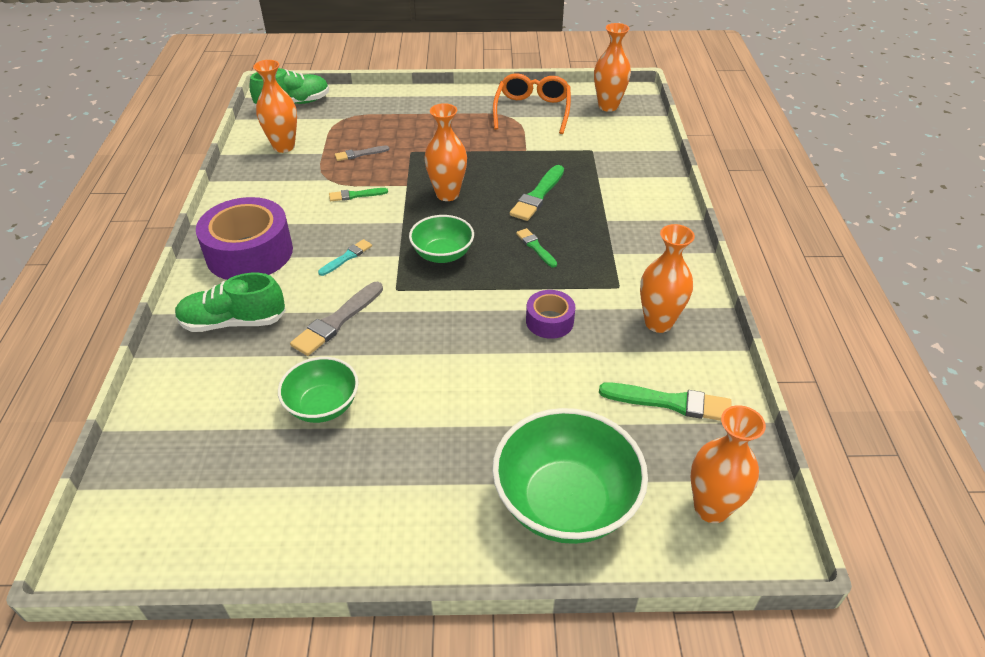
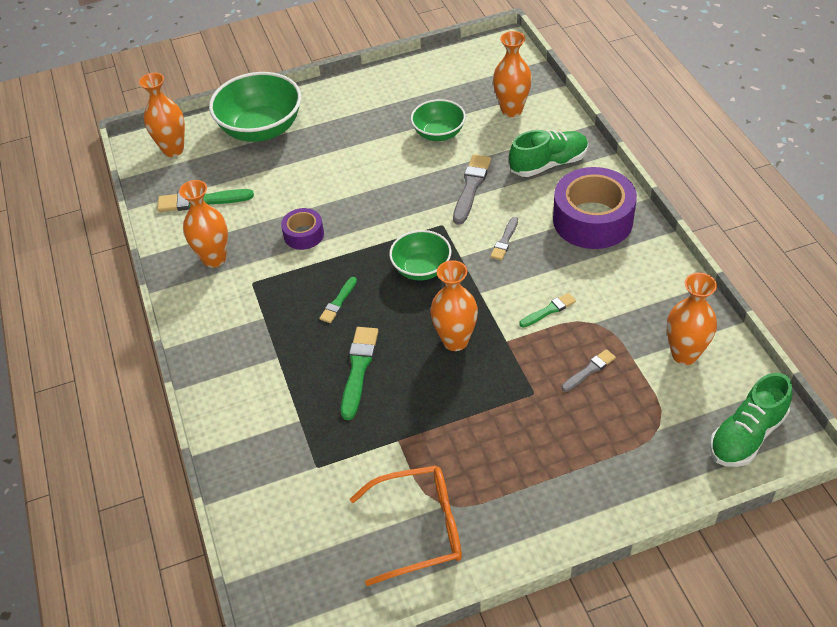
camera: 165 degrees right, 5 degrees up
turquoise brush [318,239,372,276] -> grey brush [490,217,518,260]
orange glasses [493,73,571,134] -> orange glasses turned 90 degrees counterclockwise [350,466,462,586]
green brush [516,228,557,268] -> green brush turned 75 degrees clockwise [319,277,357,323]
orange vase [594,23,631,112] -> orange vase moved to [493,31,532,117]

